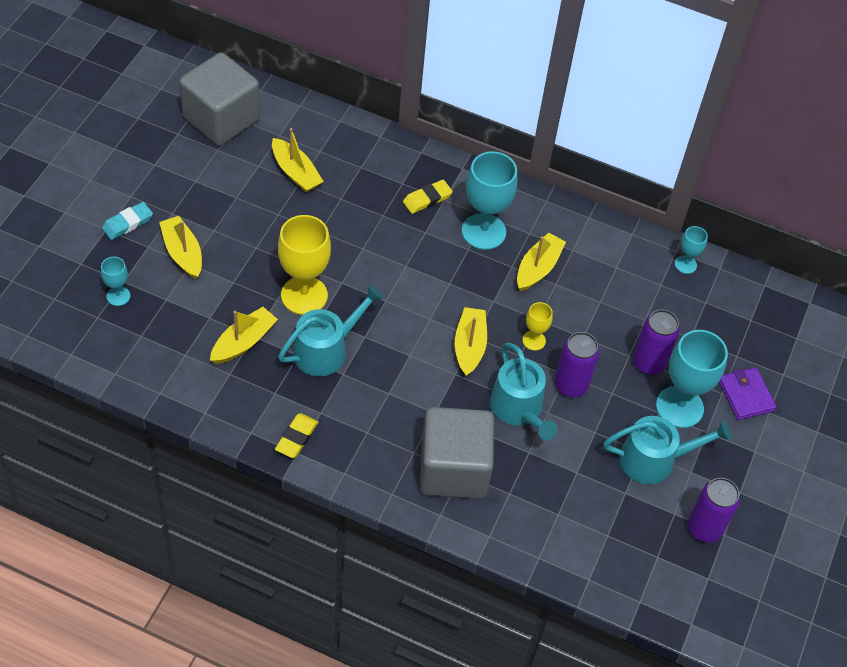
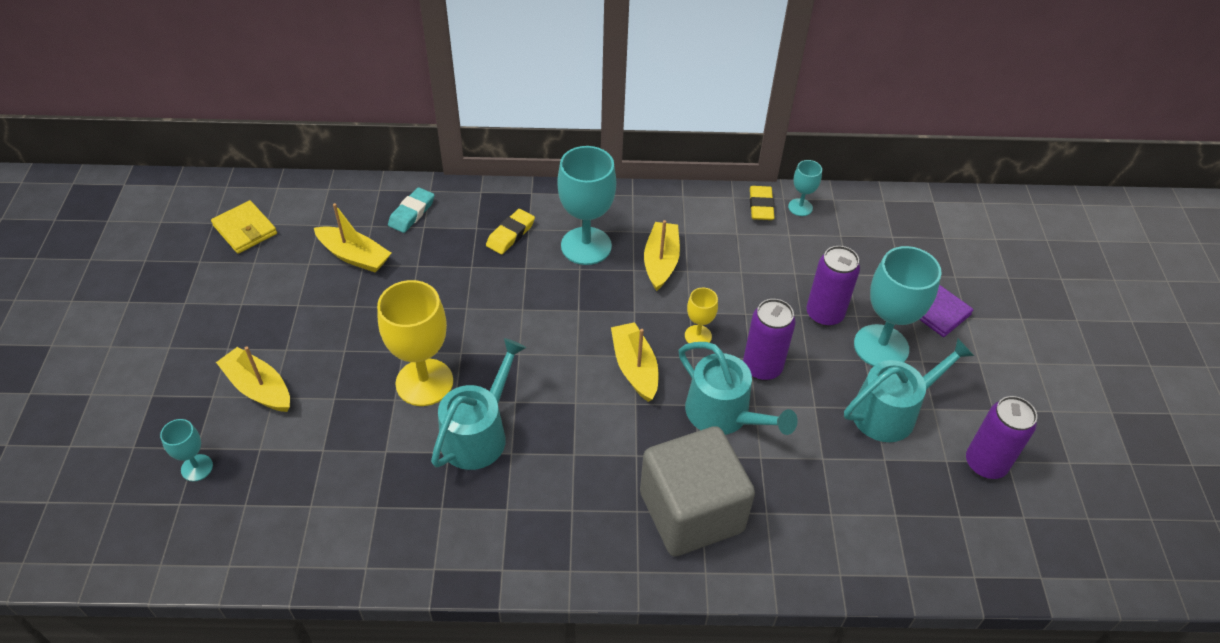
camera: 20 degrees left, 5 degrees down
turquoise eraser [102,202,153,240] -> turquoise eraser moved to [388,187,434,233]
grey cube [179,53,260,146] -> yellow wallet [211,200,277,254]
yellow boat [210,307,278,364] -> none
yellow eraser [275,413,318,458] -> yellow eraser moved to [750,186,775,220]

